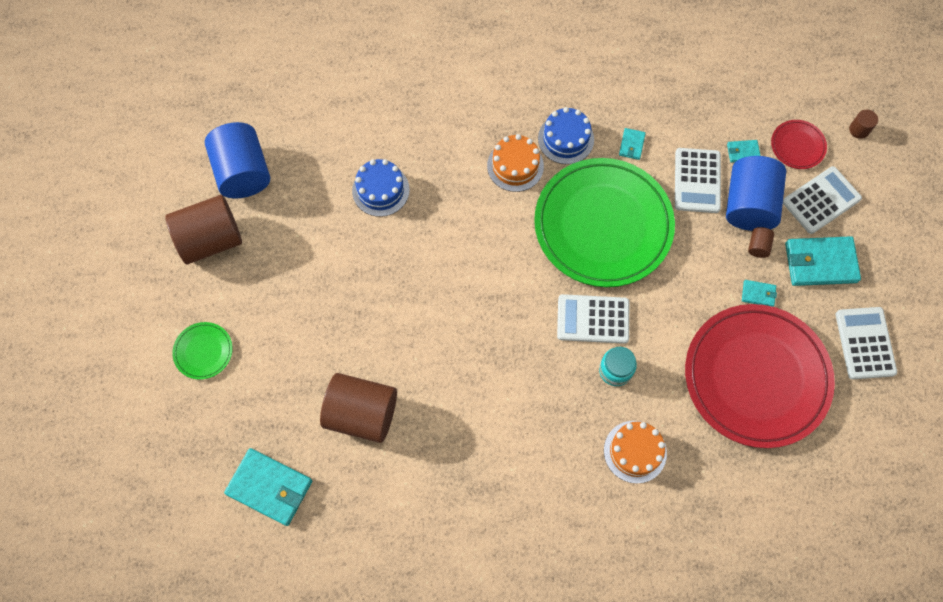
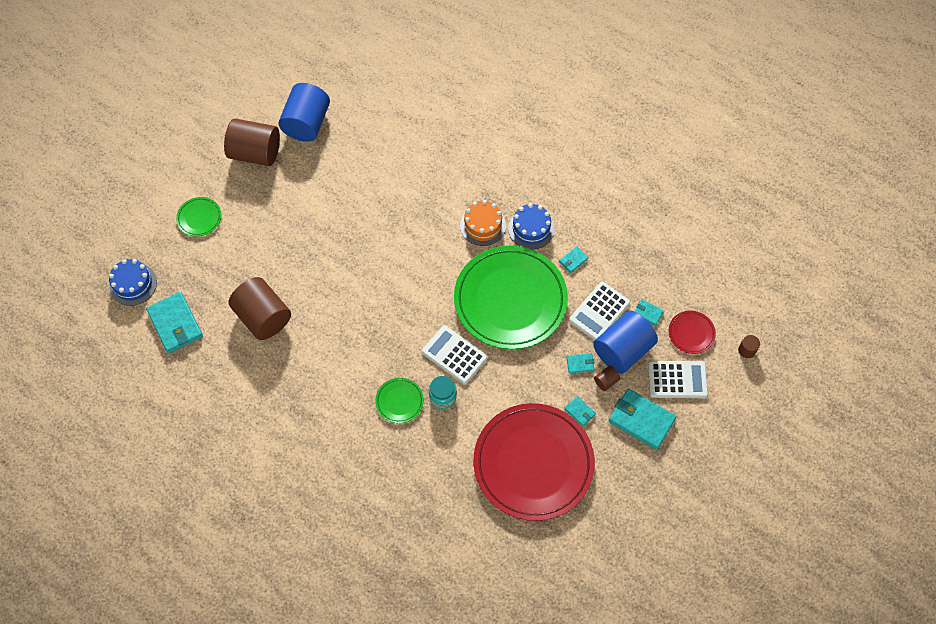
camera: 35 degrees right, 5 degrees down
blue cake [352,159,410,217] -> blue cake moved to [109,259,157,306]
orange cake [604,421,667,484] -> none
white calculator [836,307,897,379] -> none
none -> green plate [375,378,424,423]
none -> turquoise wallet [566,353,595,373]

